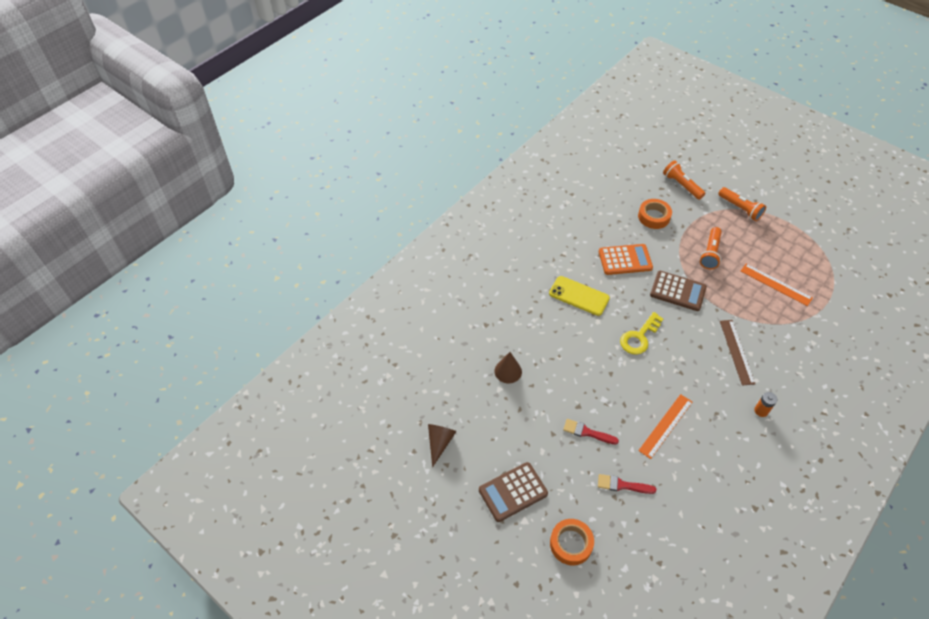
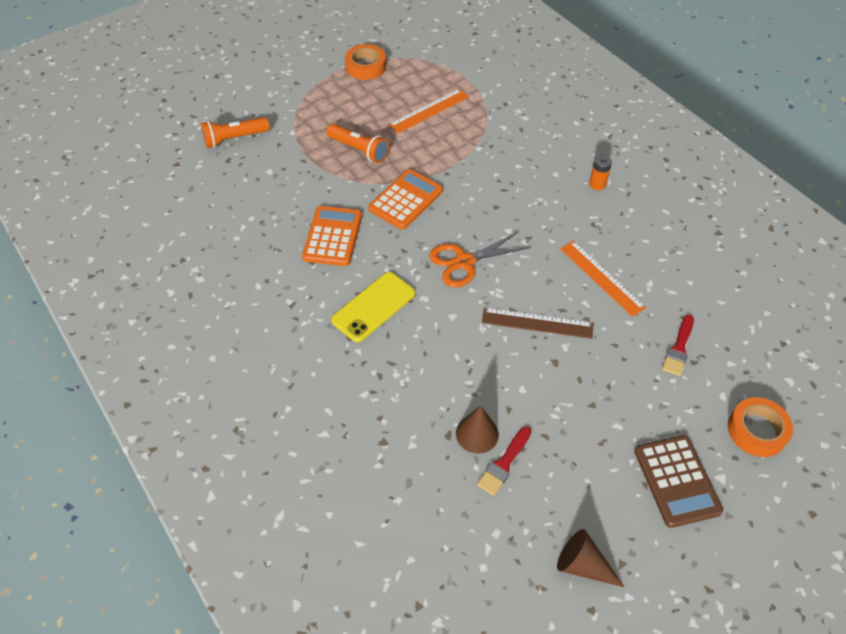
camera: 75 degrees left, 0 degrees up
red brush [563,419,619,445] -> red brush moved to [477,426,531,496]
yellow key [620,312,664,355] -> orange scissors [429,231,531,288]
orange tape [638,199,672,229] -> orange tape moved to [345,44,386,80]
brown calculator [650,271,707,311] -> orange calculator [368,169,443,230]
orange flashlight [718,187,766,221] -> none
brown ruler [720,320,755,385] -> brown ruler moved to [482,307,593,339]

